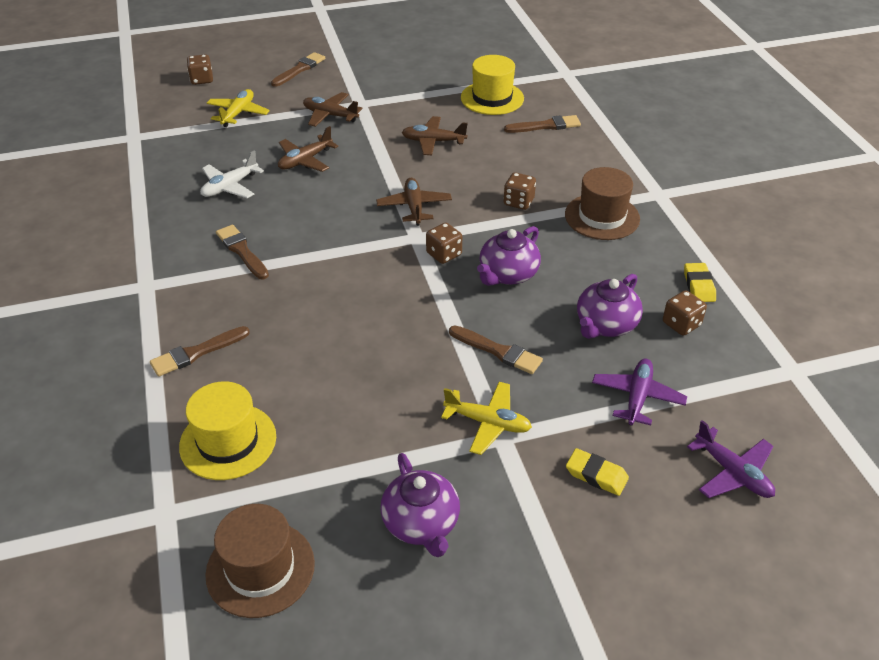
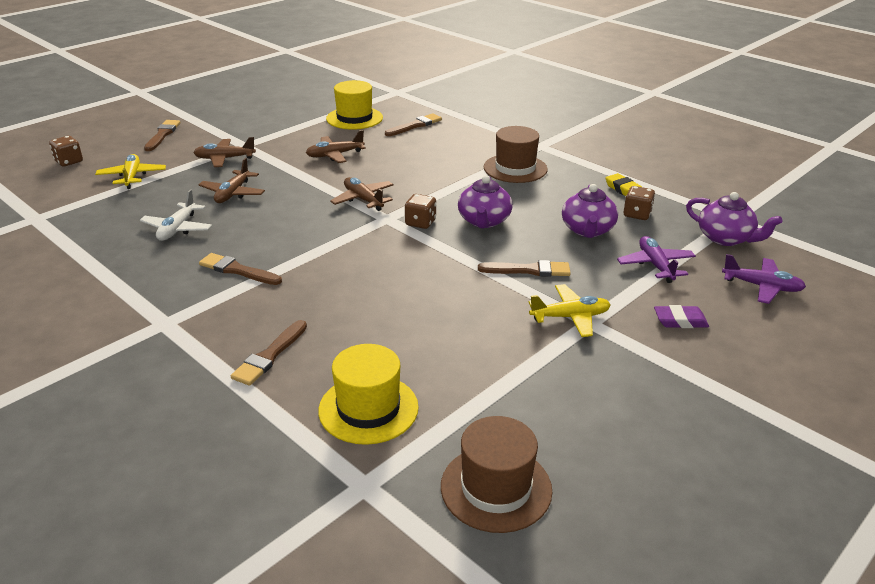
camera: 30 degrees left, 10 degrees down
purple teapot [381,453,460,557] -> purple teapot moved to [686,192,782,246]
brown dice [504,172,536,210] -> none
yellow eraser [566,448,629,496] -> purple eraser [654,305,709,328]

